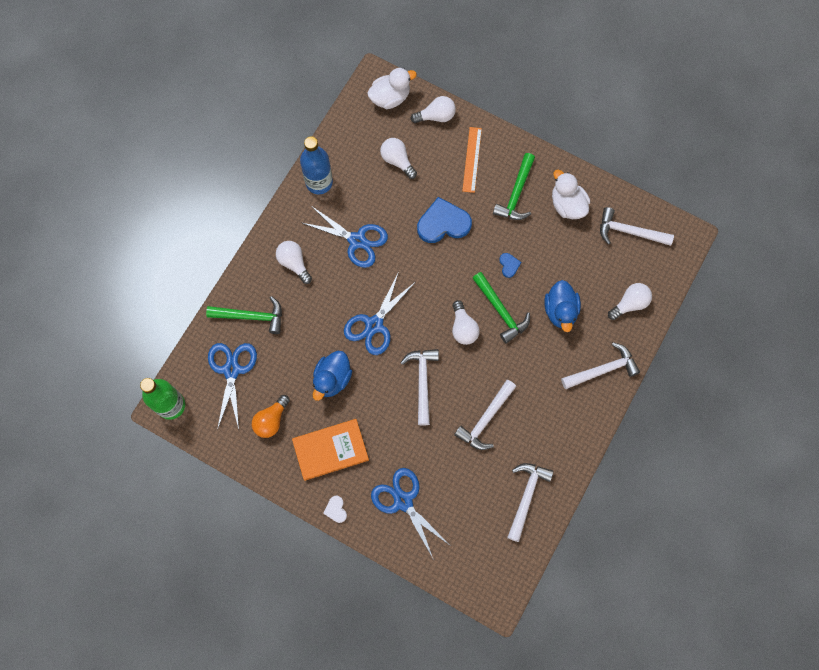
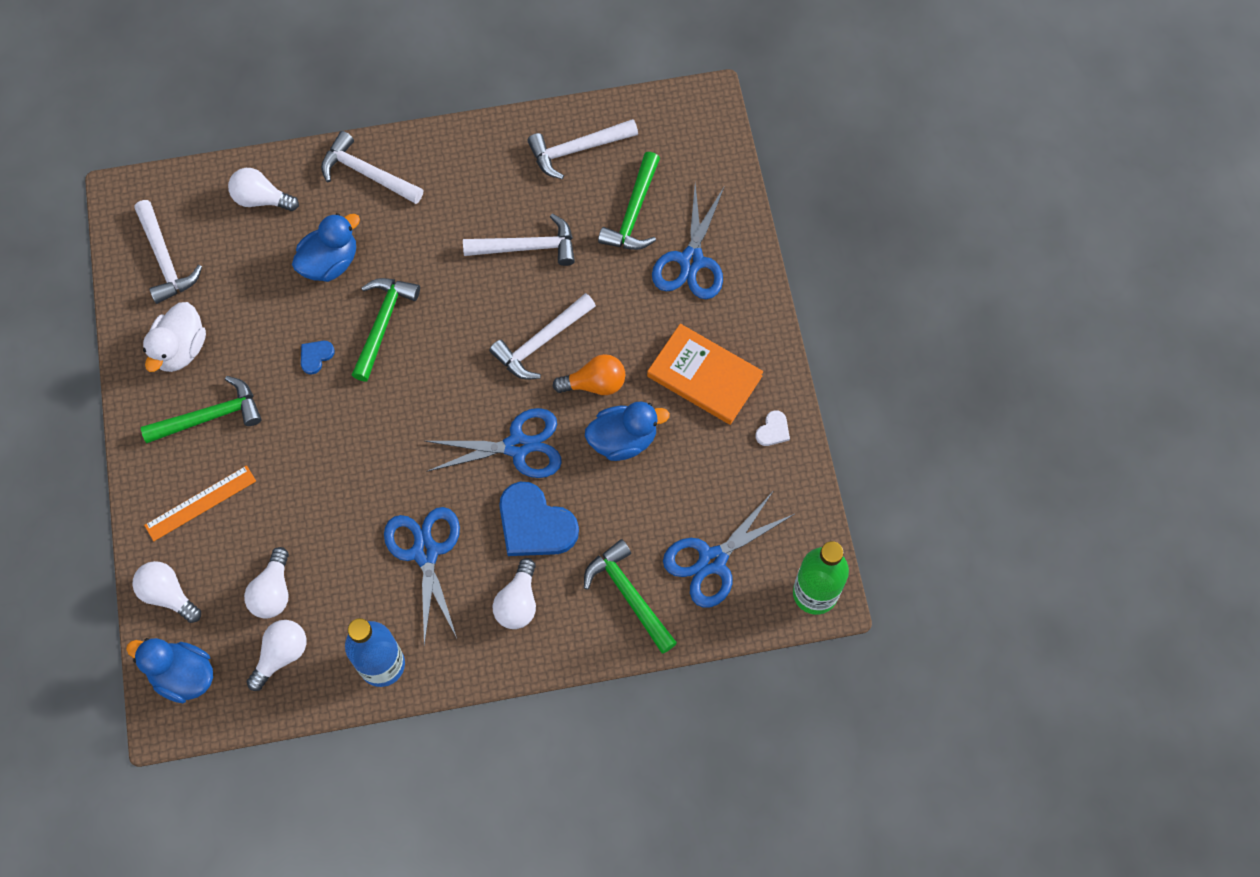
camera: 130 degrees left, 5 degrees down
orange light bulb [252,395,290,438] -> orange light bulb moved to [553,354,625,395]
white heart [323,496,347,523] -> white heart moved to [755,410,790,446]
white duck [368,68,417,109] -> blue duck [126,638,213,703]
blue heart [417,197,472,243] -> blue heart moved to [499,482,579,556]
white light bulb [452,300,480,345] -> white light bulb moved to [247,620,307,691]
none -> green hammer [598,152,660,250]

